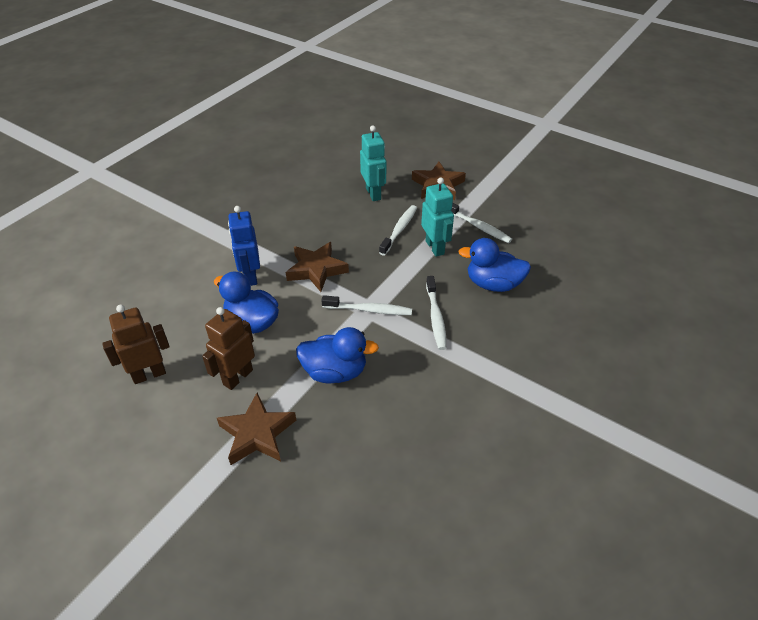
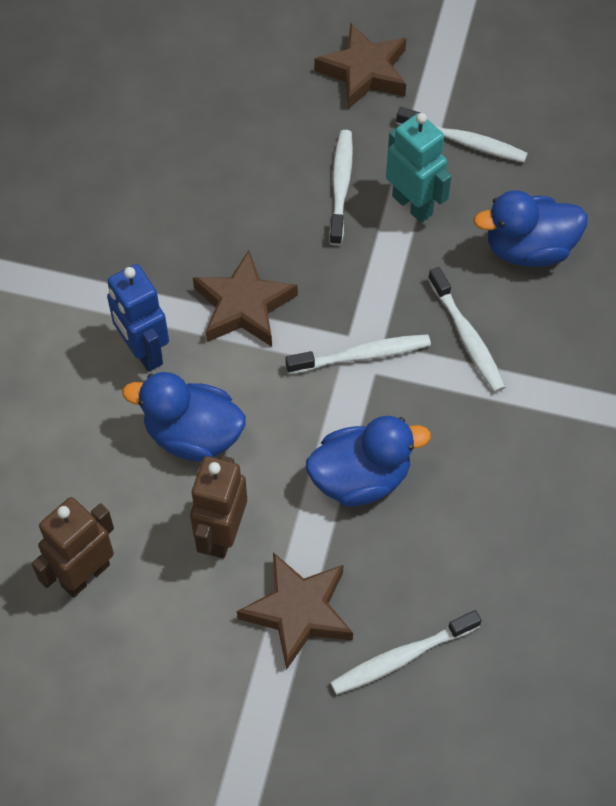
camera: 20 degrees left, 15 degrees up
turquoise robot [360,126,386,201] -> none
none -> white toothbrush [330,610,481,695]

